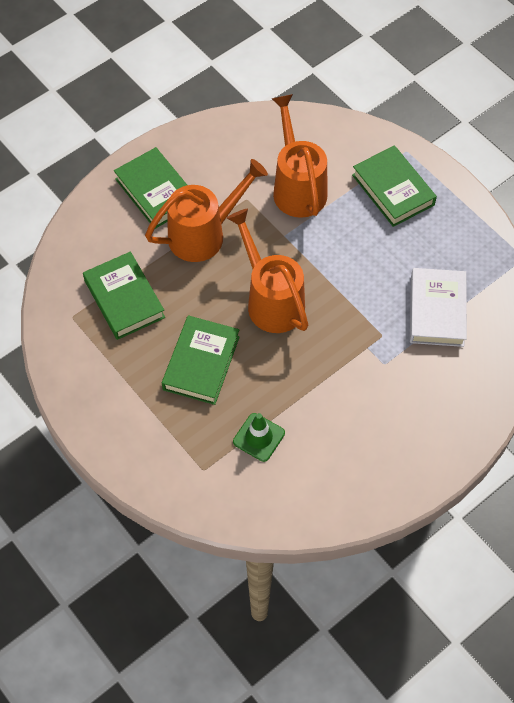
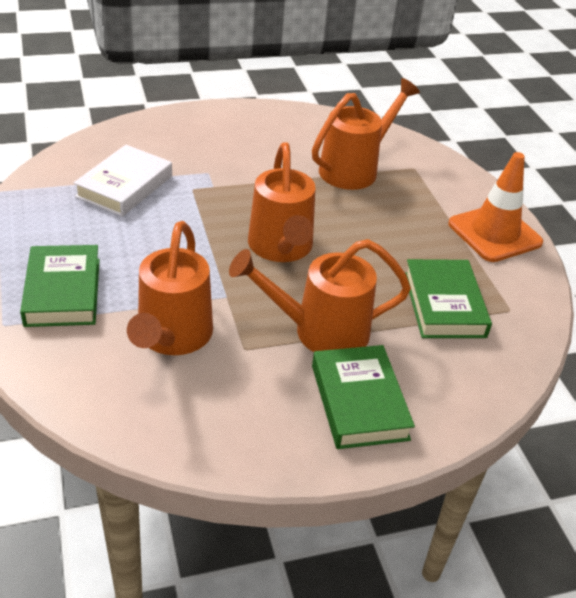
camera: 160 degrees left, 20 degrees down
green book [162,315,240,405] -> none
green traffic cone [233,413,285,462] -> orange watering can [312,78,420,190]
none -> orange traffic cone [448,152,543,262]

